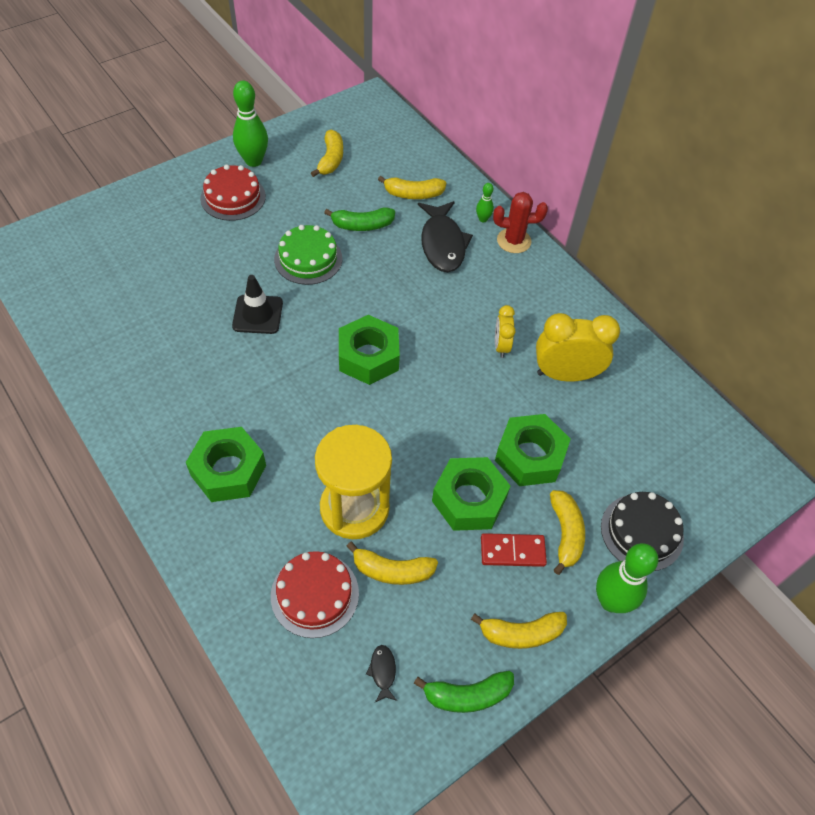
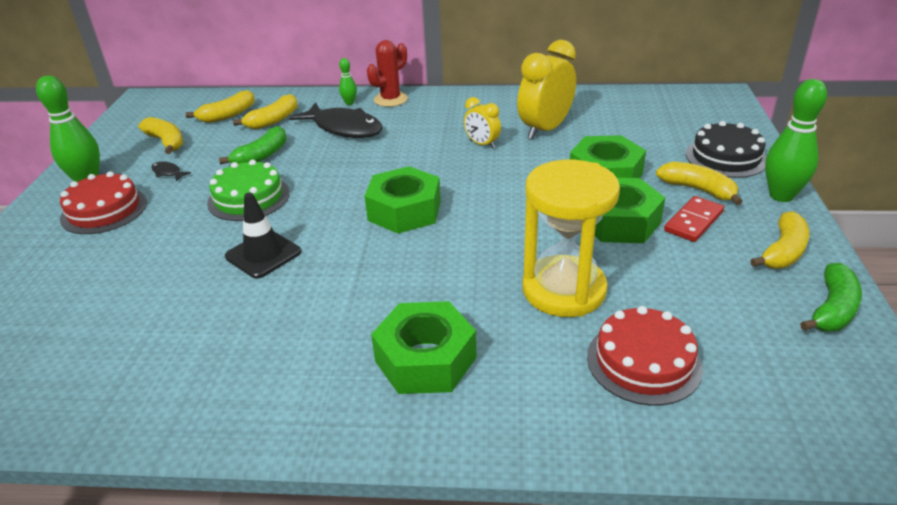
camera: 45 degrees left, 20 degrees down
yellow banana [346,542,438,585] -> yellow banana moved to [186,90,255,123]
black fish [366,645,397,702] -> black fish moved to [151,162,191,181]

